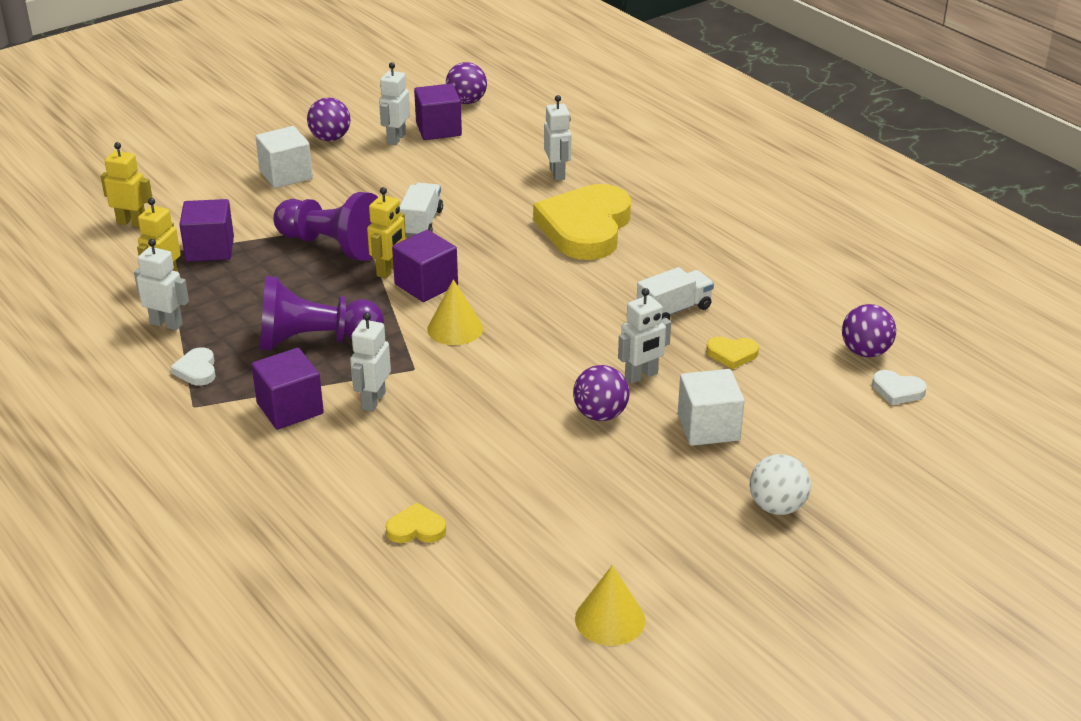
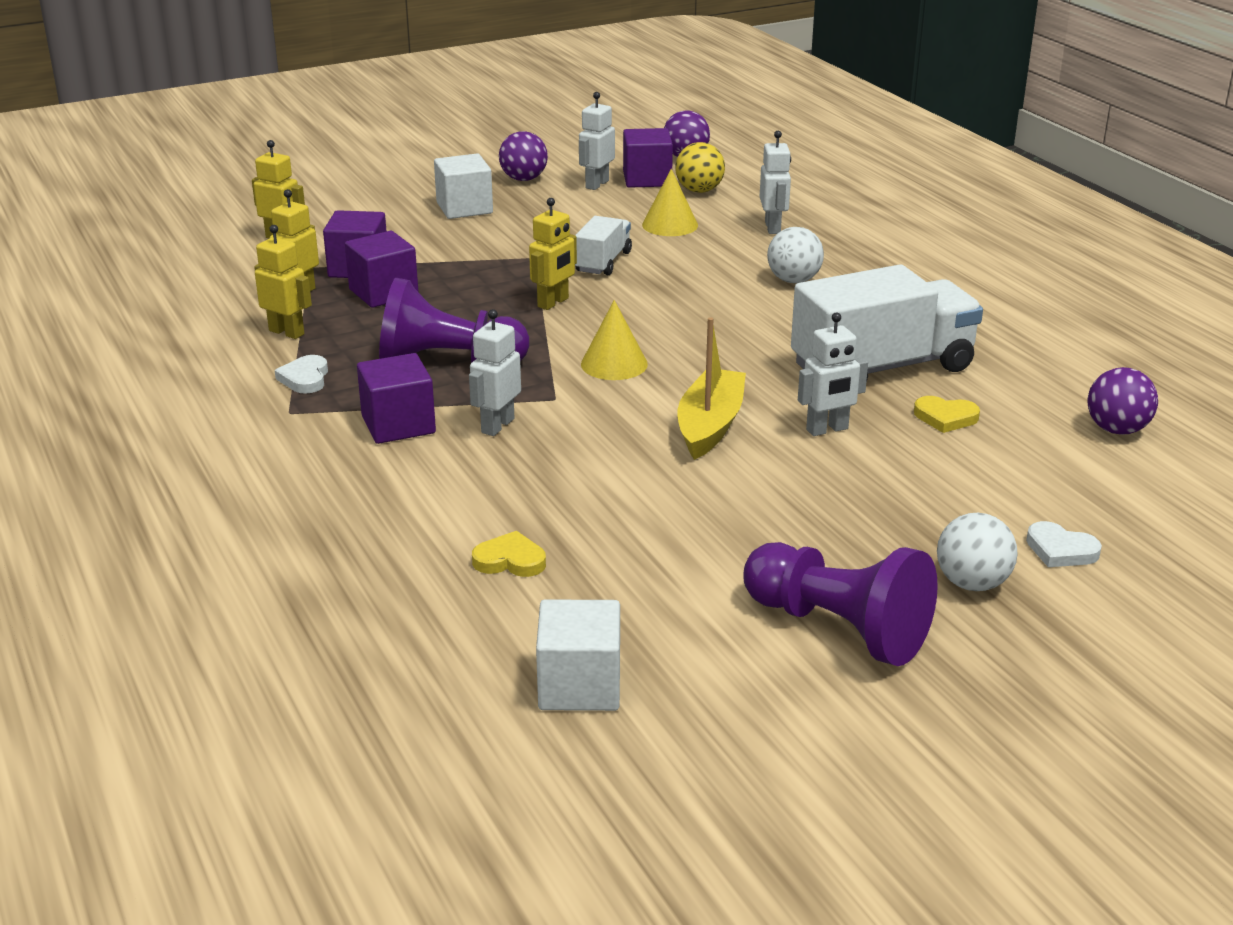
camera: 10 degrees right, 5 degrees down
white robot [134,239,189,330] -> yellow robot [254,225,312,339]
purple pawn [273,192,378,261] -> purple pawn moved to [743,542,938,666]
purple cube [392,230,458,302] -> purple cube moved to [345,231,418,308]
yellow heart [533,184,631,260] -> white ball [767,227,824,283]
purple ball [573,365,629,421] -> none
yellow cone [575,565,645,646] -> yellow cone moved to [642,169,698,236]
white truck [637,267,714,320] -> white truck [791,265,983,382], size x1.94
white cube [678,369,745,446] -> white cube moved to [536,599,620,711]
white heart [872,370,927,405] -> white heart moved to [1026,521,1102,567]
none -> yellow ball [675,142,725,193]
none -> yellow boat [678,317,746,460]

